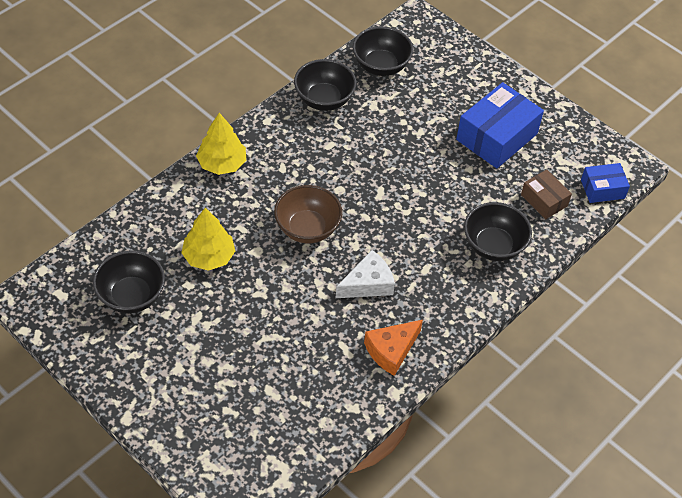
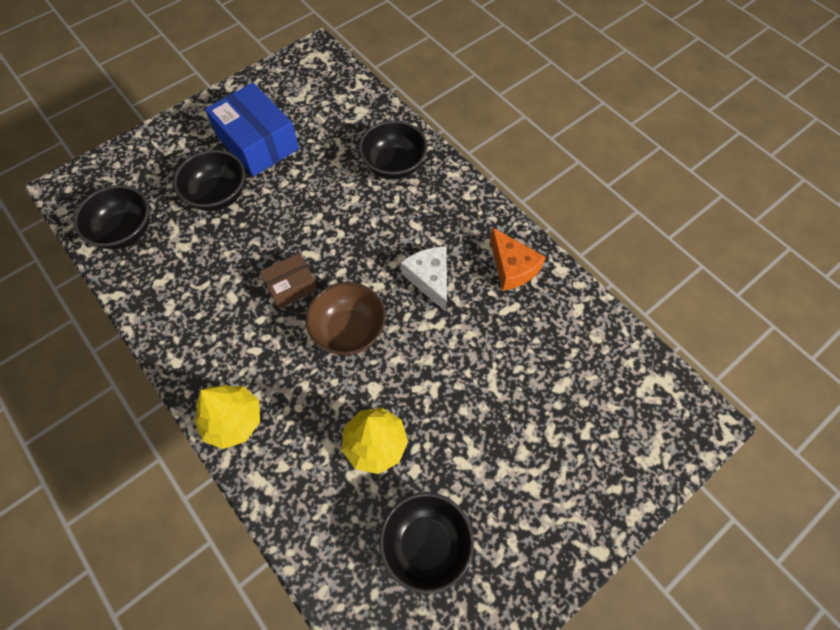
camera: 80 degrees left, 10 degrees up
black bowl [294,59,356,111] -> black bowl moved to [173,150,245,211]
brown box [521,169,572,219] -> brown box moved to [260,253,318,309]
blue box [581,163,630,203] -> none

